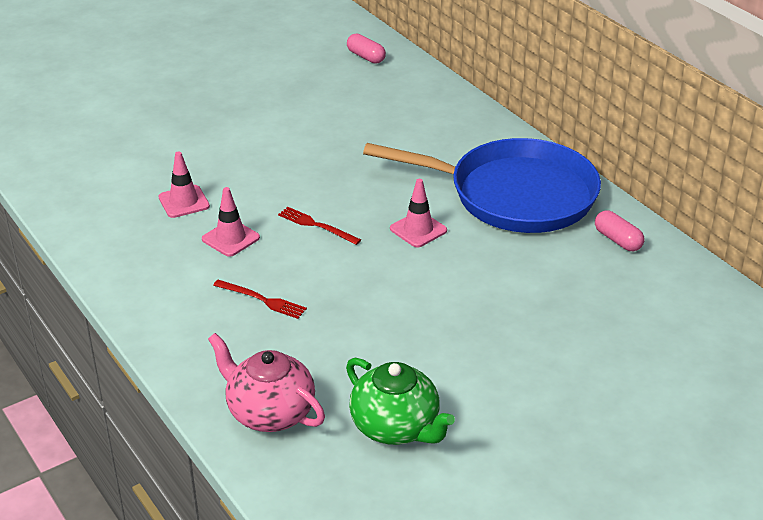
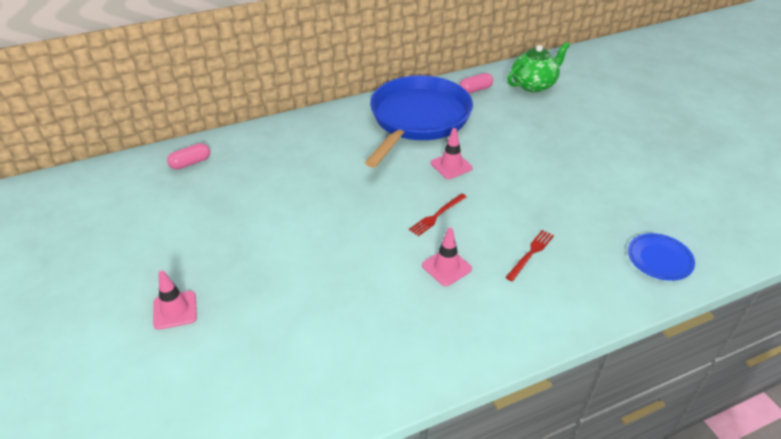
camera: 80 degrees left, 5 degrees up
pink traffic cone [159,151,210,218] -> pink traffic cone moved to [153,271,197,330]
pink teapot [208,333,325,432] -> blue plate [628,233,695,281]
green teapot [346,358,455,445] -> green teapot moved to [507,42,570,92]

